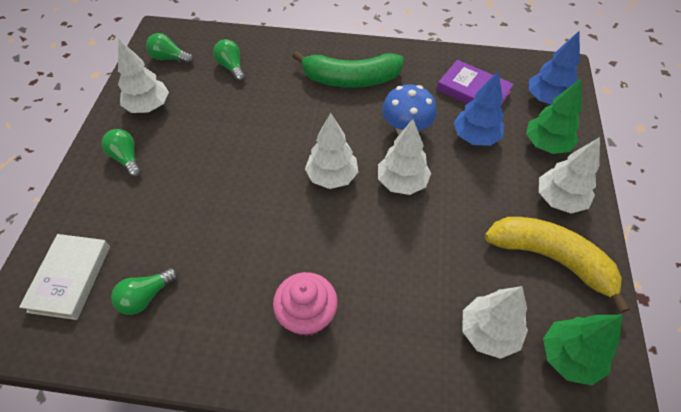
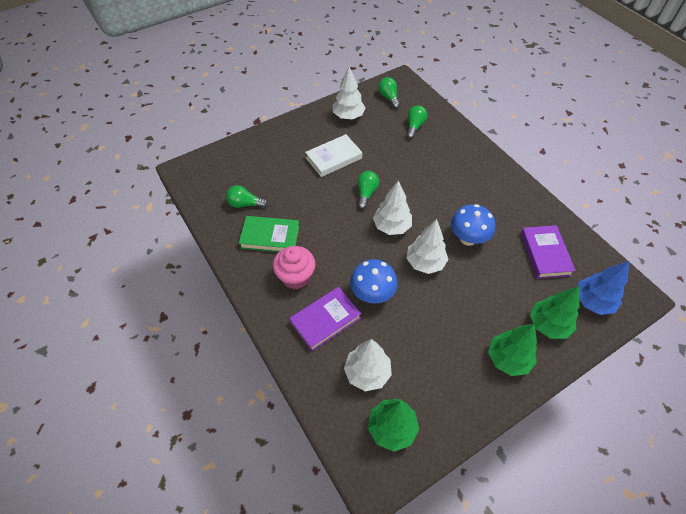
camera: 50 degrees right, 0 degrees up
white book [19,234,110,320] -> white book moved to [305,134,363,177]
green light bulb [102,129,142,178] -> green light bulb moved to [357,171,379,209]
green banana [292,51,404,88] -> none
blue tree [453,71,504,146] -> none
yellow banana [485,217,630,313] -> none
white tree [539,137,600,214] -> green tree [488,324,537,376]
none -> green book [239,216,299,252]
none -> purple book [290,287,361,351]
none -> blue mushroom [350,259,398,303]

